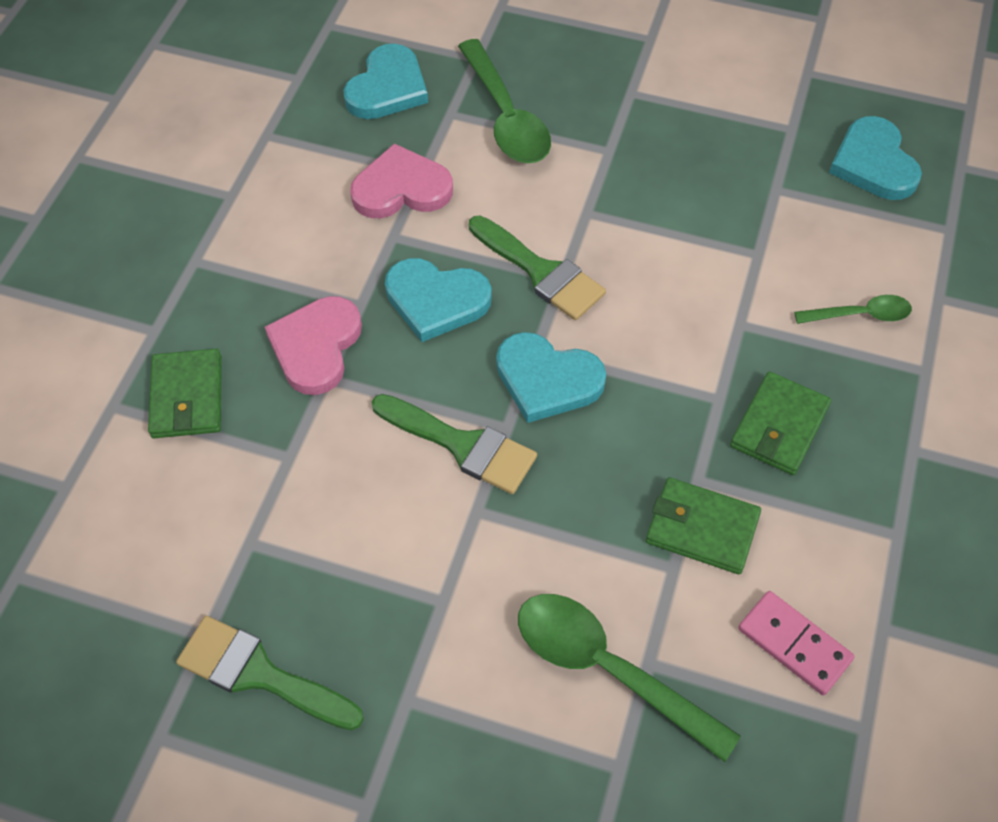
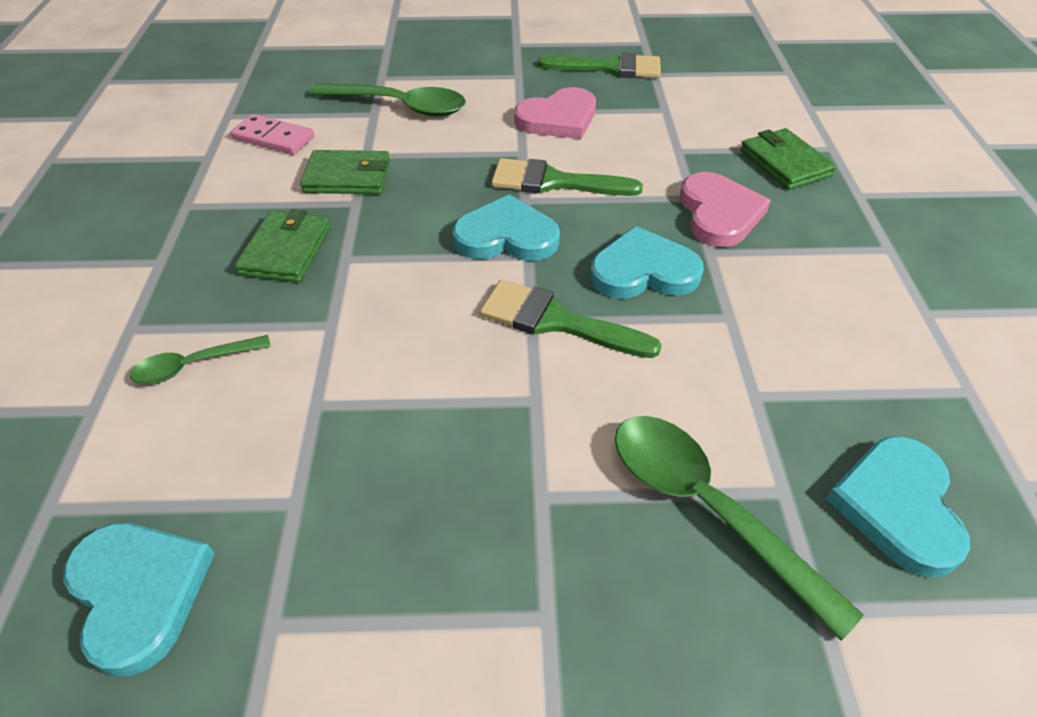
camera: 160 degrees right, 10 degrees down
pink heart [350,143,453,218] -> pink heart moved to [514,87,596,139]

